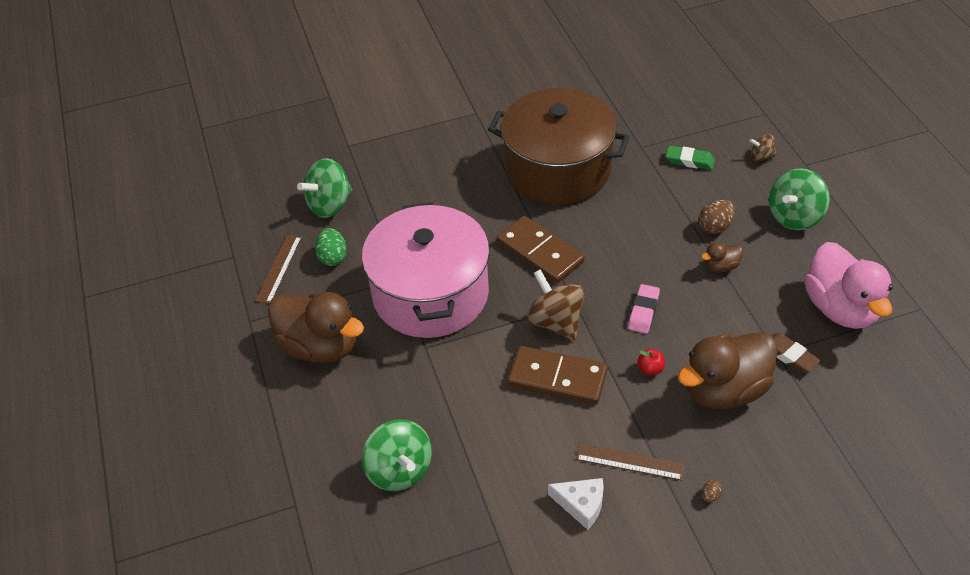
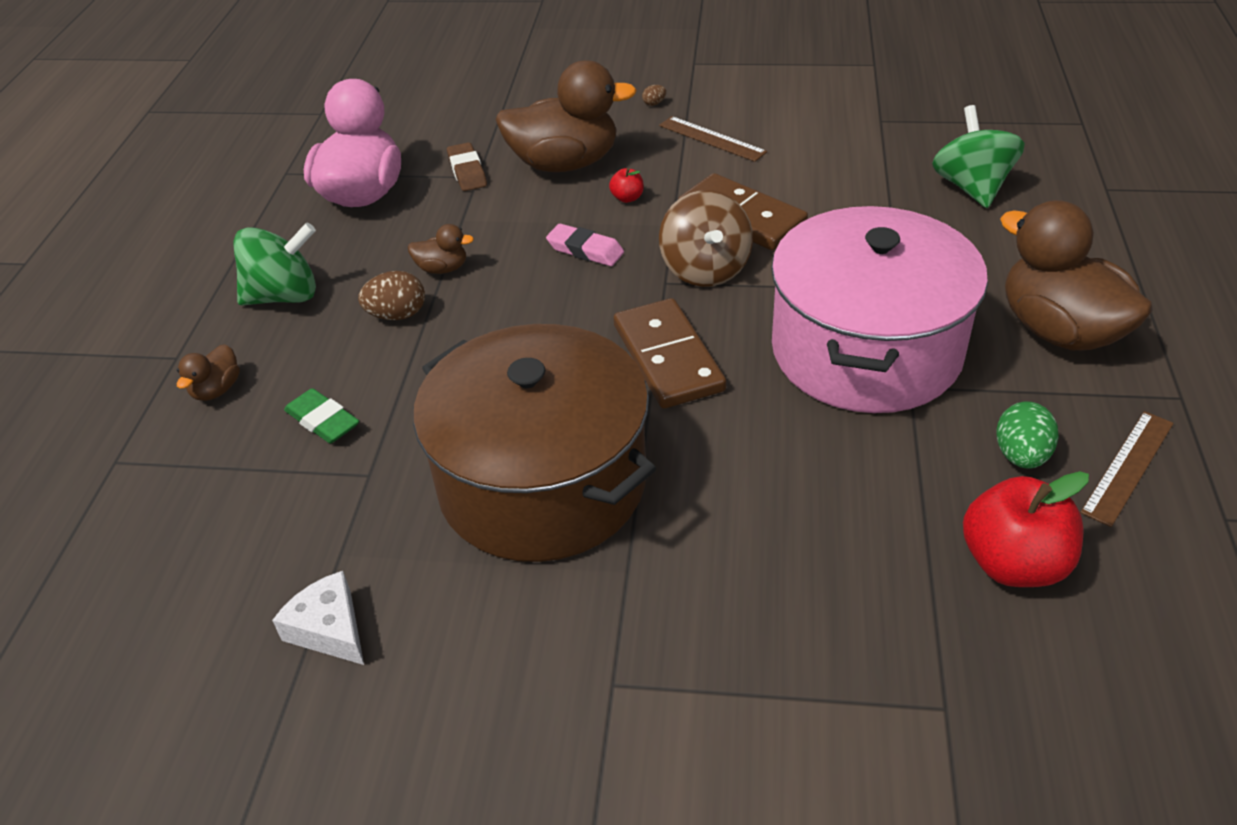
camera: 155 degrees left, 5 degrees down
green spinning top [297,158,352,218] -> red apple [963,471,1089,587]
white cheese [548,478,604,530] -> white cheese moved to [272,571,364,665]
pink eraser [628,284,660,334] -> pink eraser turned 75 degrees clockwise [546,223,624,266]
brown spinning top [750,134,776,161] -> brown duck [177,344,240,401]

